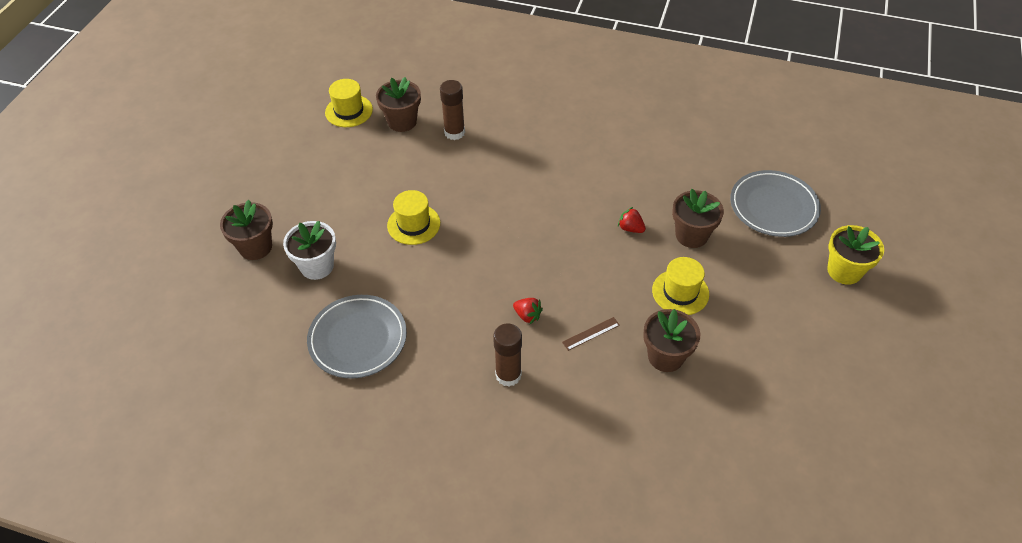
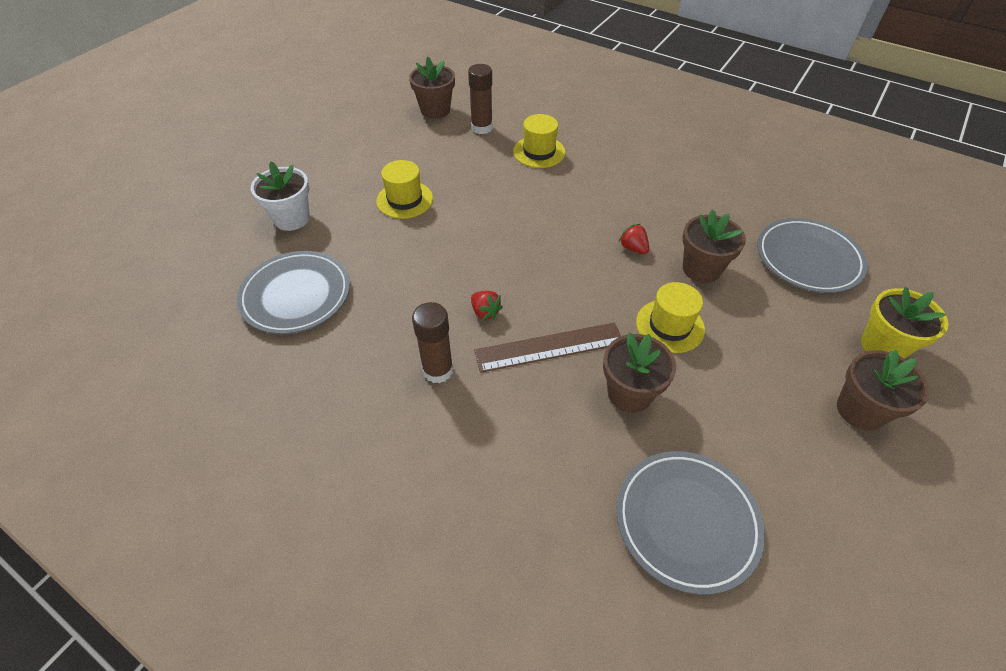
camera: 15 degrees right, 0 degrees up
brown flower pot [220,200,273,260] -> brown flower pot moved to [837,349,929,430]
yellow hat [325,79,373,127] -> yellow hat moved to [513,114,565,168]
brown ruler [562,317,620,351] -> brown ruler [474,323,621,373], size x2.03
none -> grey plate [616,451,765,595]

